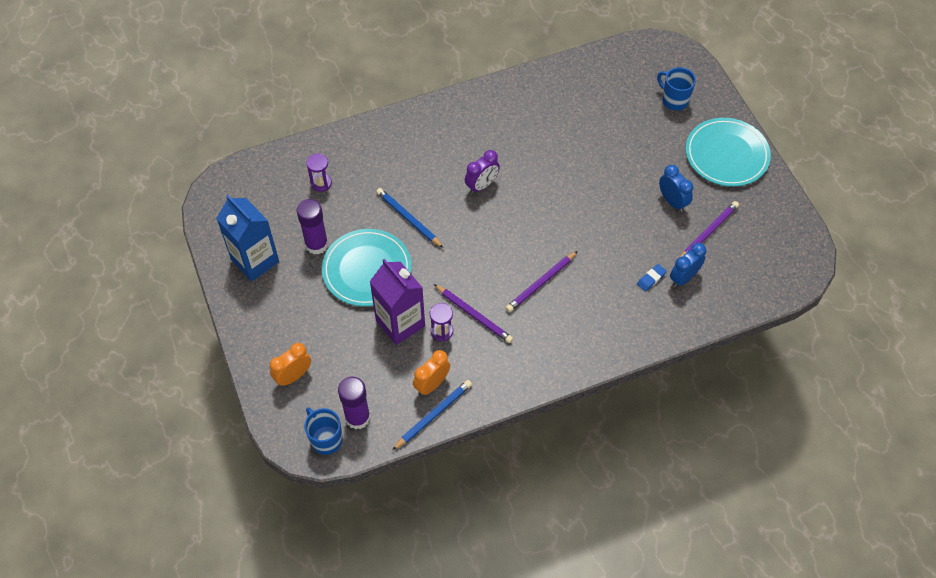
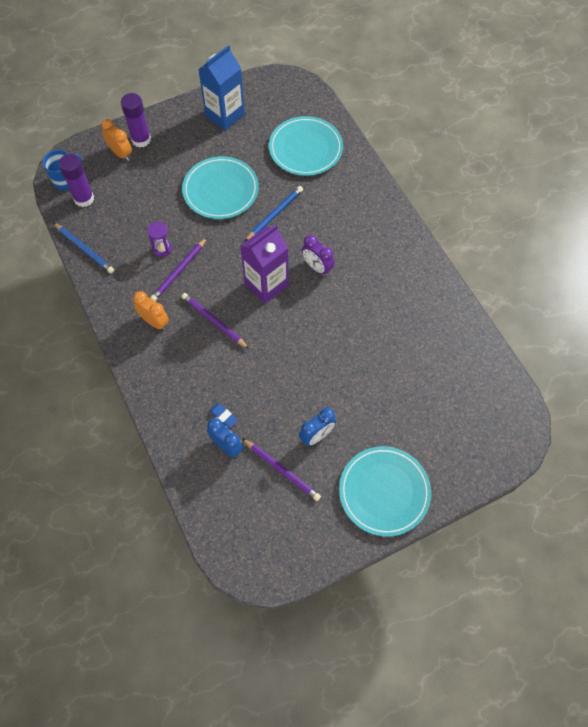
camera: 85 degrees right, 5 degrees up
purple glue stick [297,199,328,255] -> purple glue stick moved to [121,93,151,148]
purple hourglass [306,153,332,192] -> turquoise plate [269,116,343,176]
purple carton [369,259,425,345] -> purple carton moved to [240,224,289,304]
orange clock [413,350,450,396] -> orange clock moved to [133,291,169,330]
blue mug [657,67,696,111] -> none

